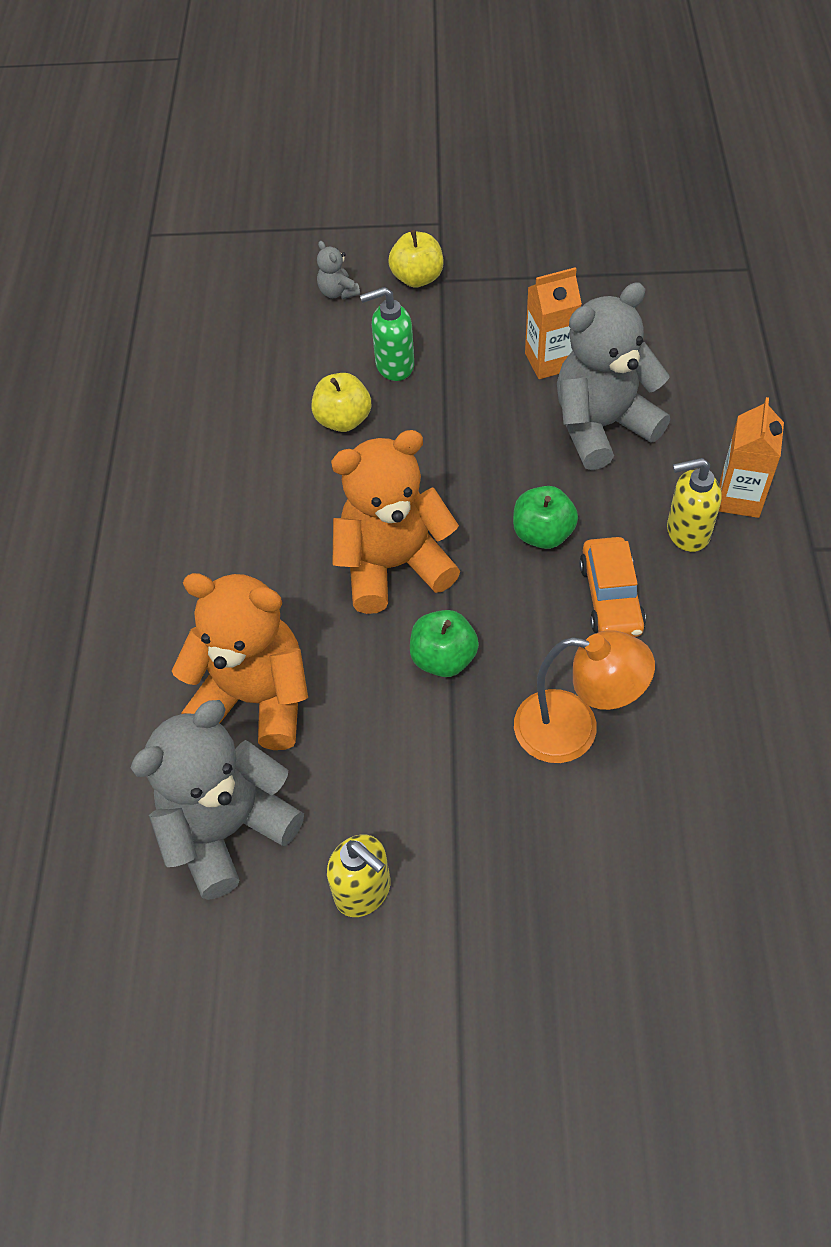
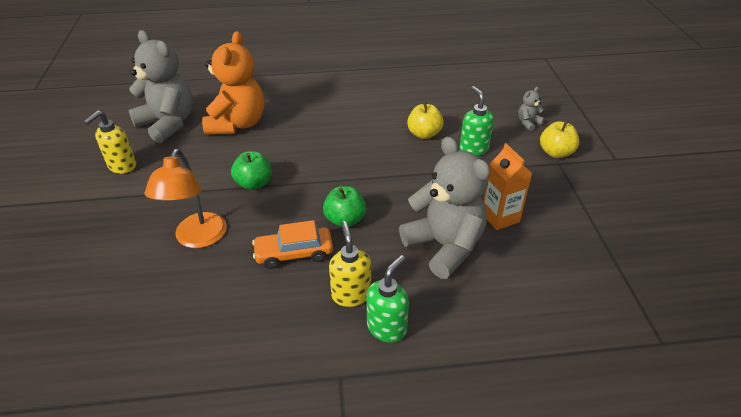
camera: 80 degrees right, 15 degrees down
orange teddy bear [331,430,460,614] -> none
orange carton [719,397,784,518] -> green soap dispenser [366,255,409,343]

